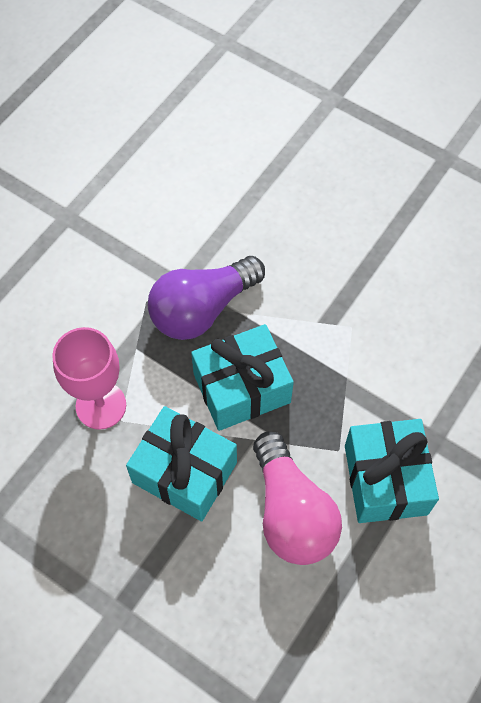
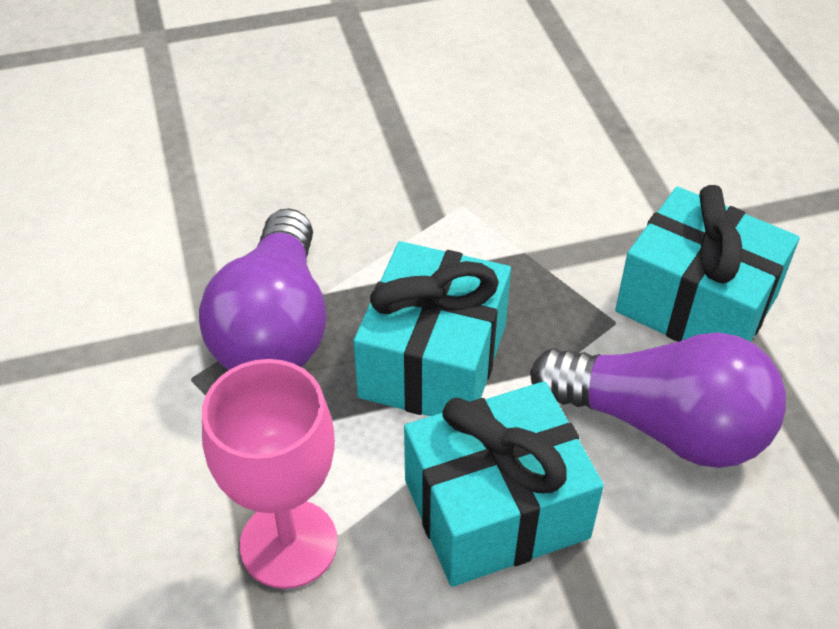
camera: 50 degrees left, 15 degrees down
pink light bulb [253,432,342,565] -> purple light bulb [530,332,786,468]

